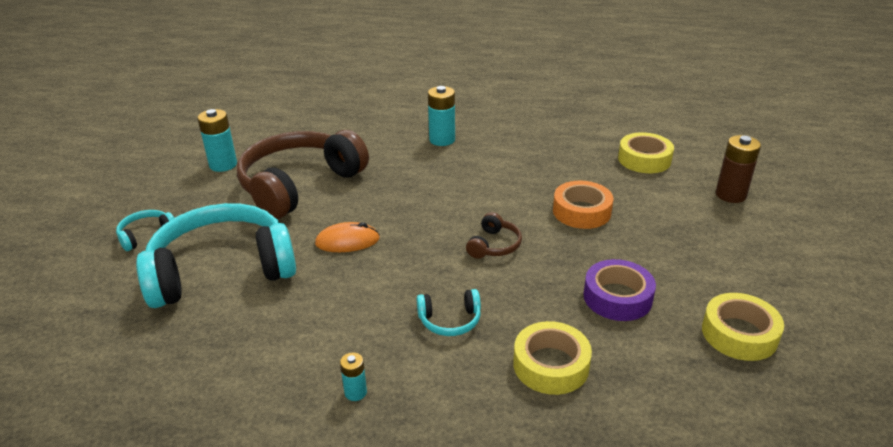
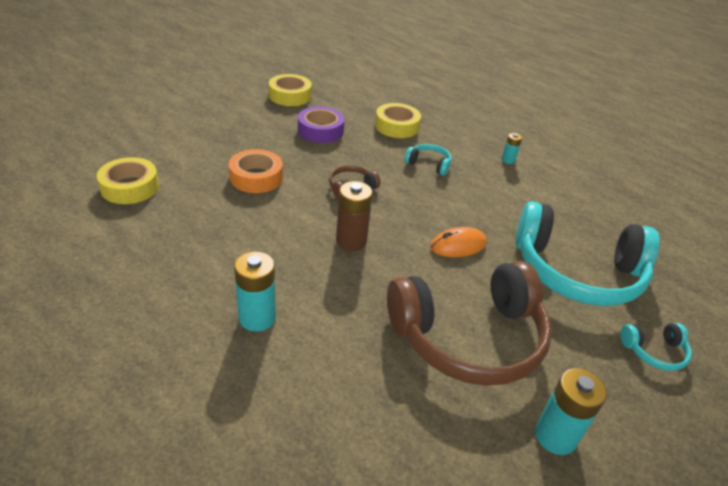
camera: 150 degrees left, 5 degrees up
orange mouse [315,222,380,252] -> orange mouse turned 45 degrees counterclockwise [430,227,487,257]
brown battery [716,135,761,203] -> brown battery moved to [336,181,373,251]

